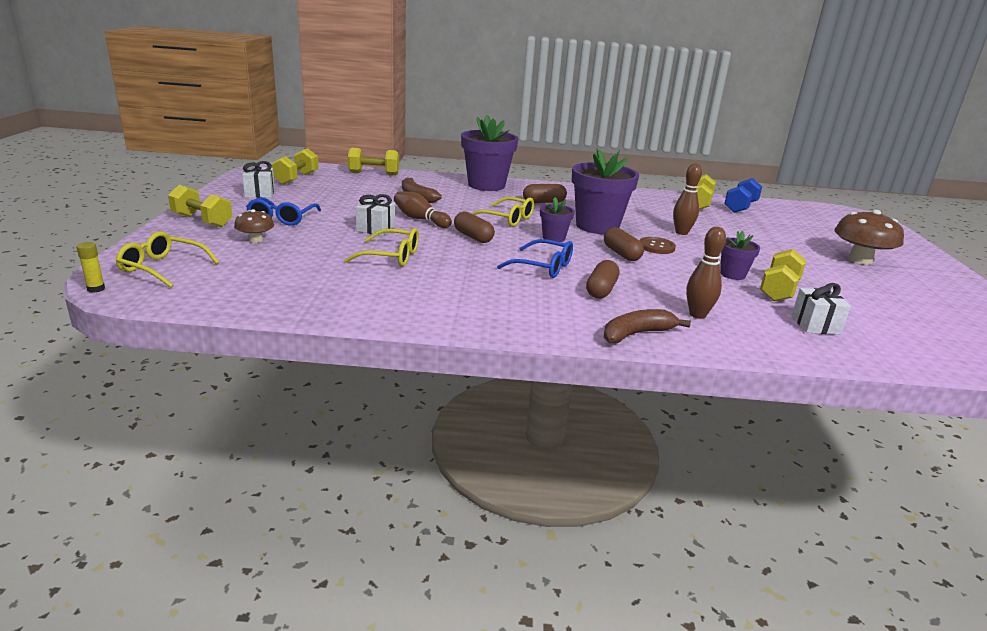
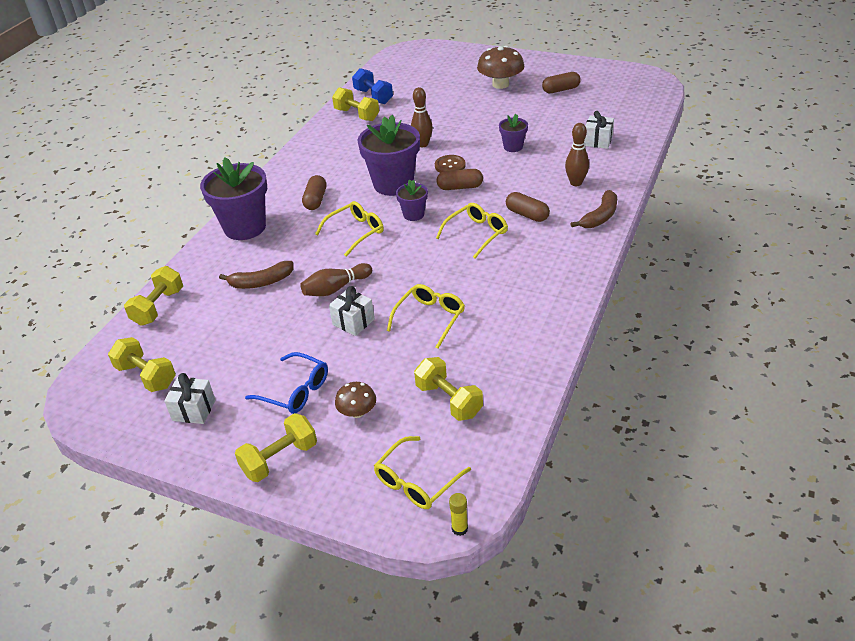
camera: 65 degrees left, 15 degrees up
brown capsule [454,212,495,243] -> brown capsule moved to [542,72,581,93]
blue glasses [497,239,573,278] -> yellow glasses [436,203,508,259]
brown banana [604,309,691,343] -> brown banana turned 135 degrees counterclockwise [570,190,617,228]
yellow dumbbell [760,249,806,301] -> yellow dumbbell moved to [414,357,483,421]

